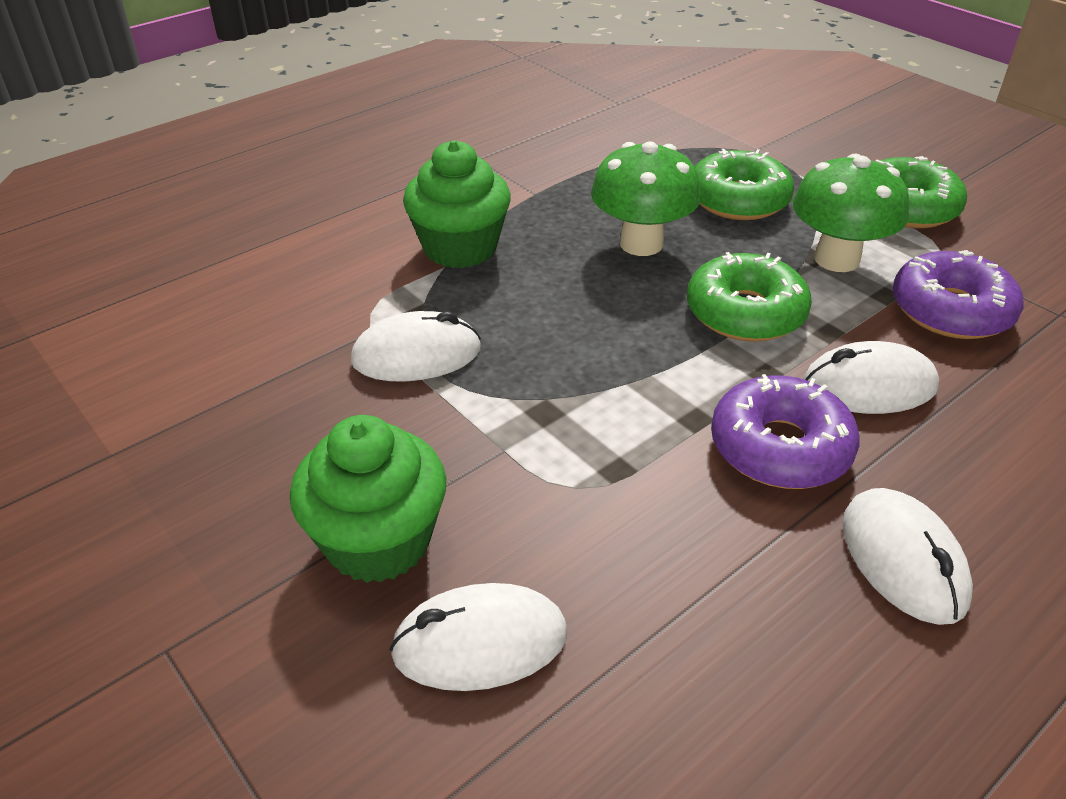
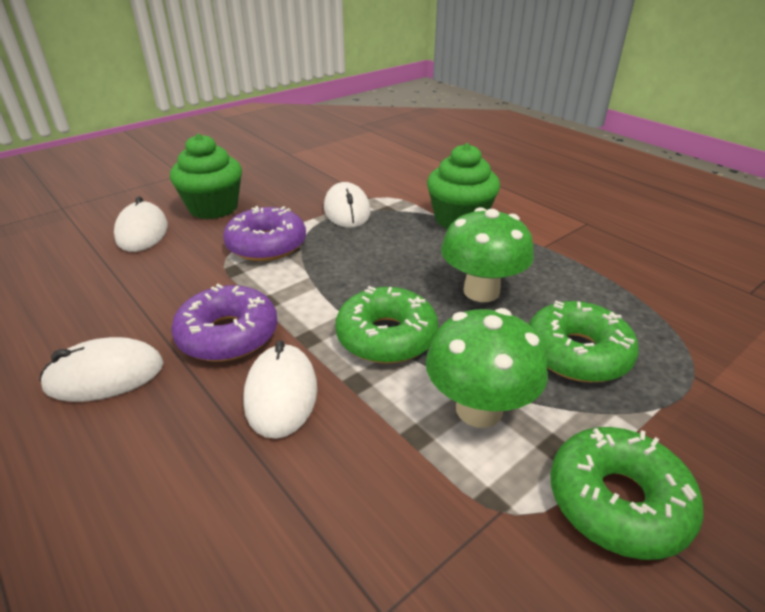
camera: 90 degrees right, 5 degrees down
purple donut [893,250,1024,339] -> purple donut moved to [223,206,306,261]

